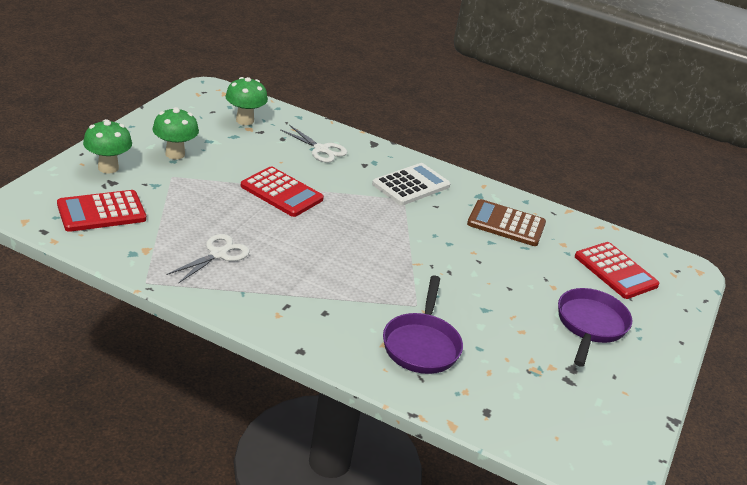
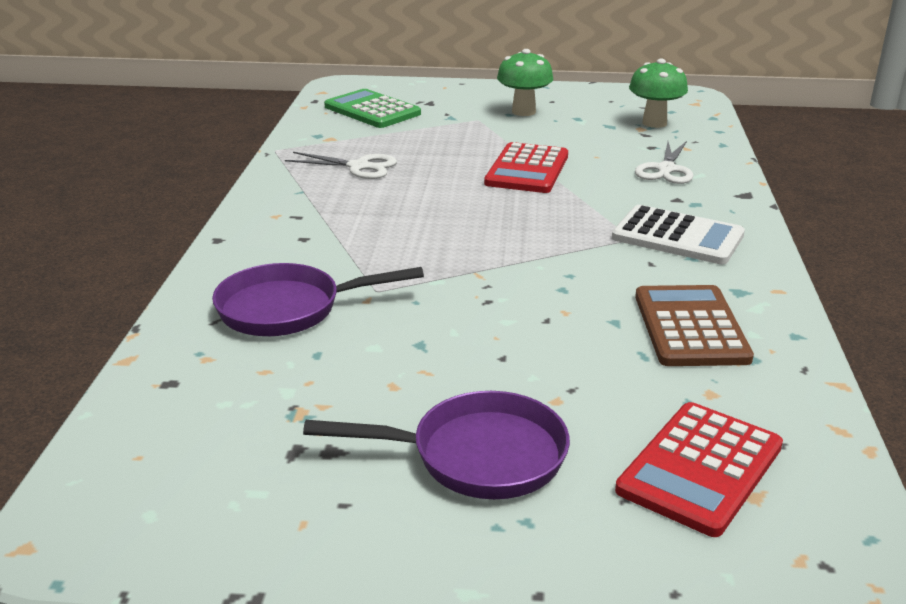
camera: 75 degrees right, 5 degrees down
red calculator [57,190,146,232] -> green calculator [324,89,421,128]
green mushroom [83,119,132,174] -> none

